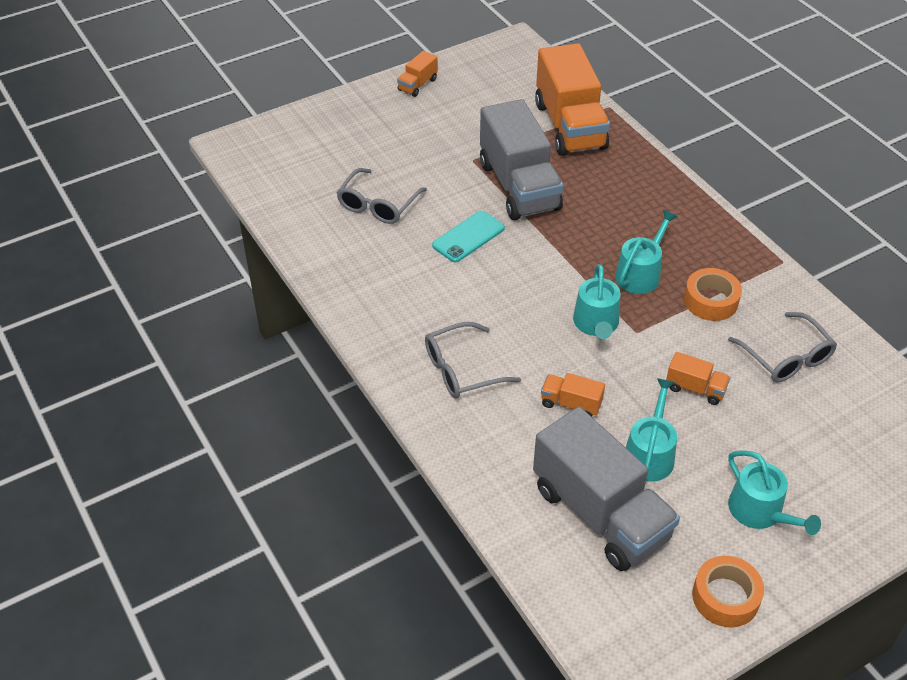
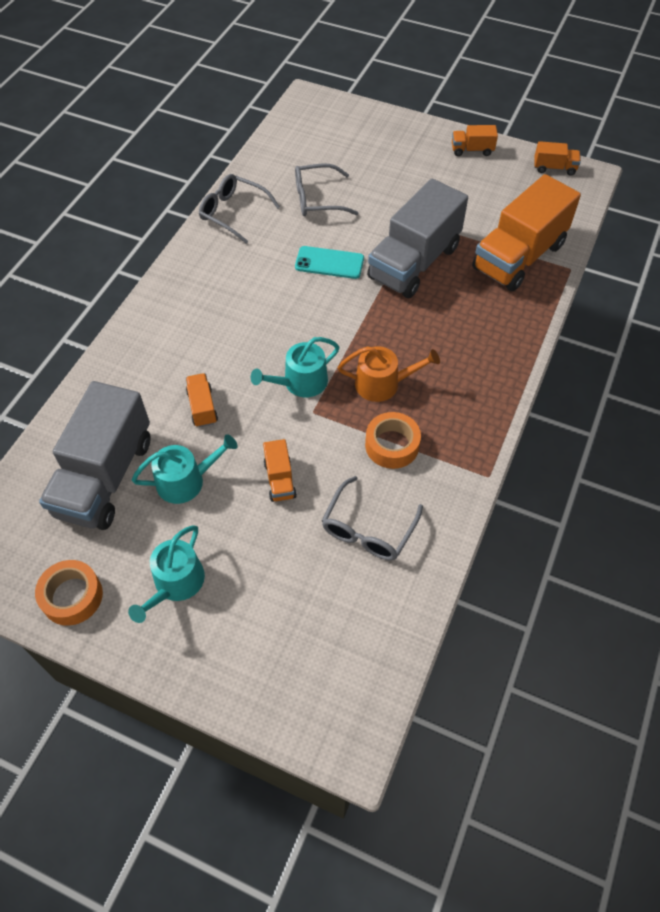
camera: 55 degrees right, 10 degrees up
grey glasses [425,322,521,398] -> grey glasses moved to [199,174,280,244]
turquoise watering can [615,210,677,294] -> orange watering can [338,346,440,402]
none -> orange truck [534,141,581,176]

